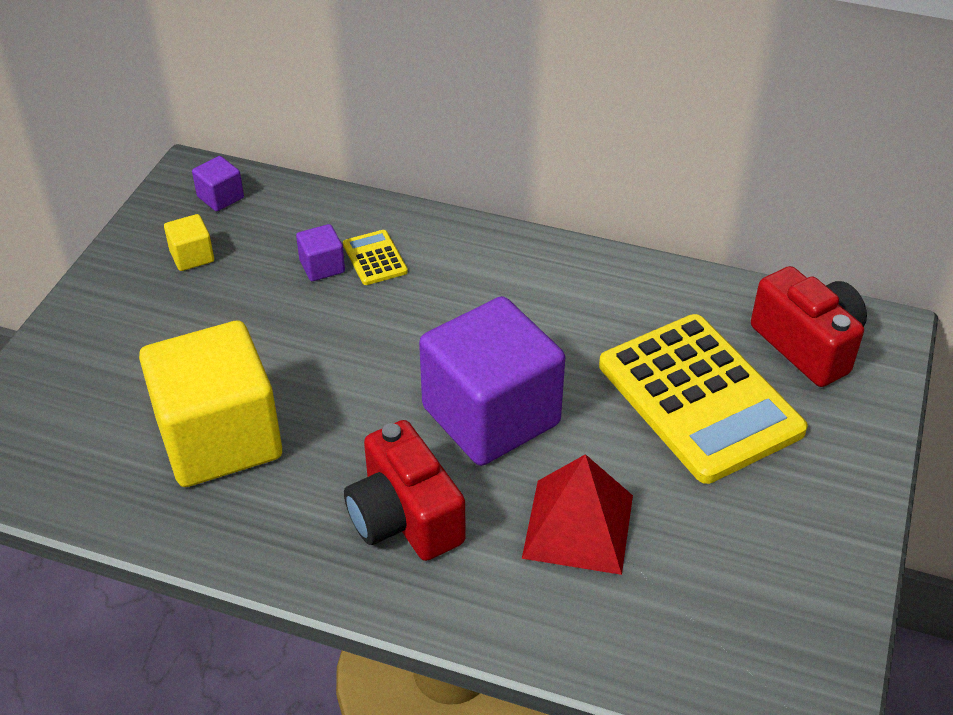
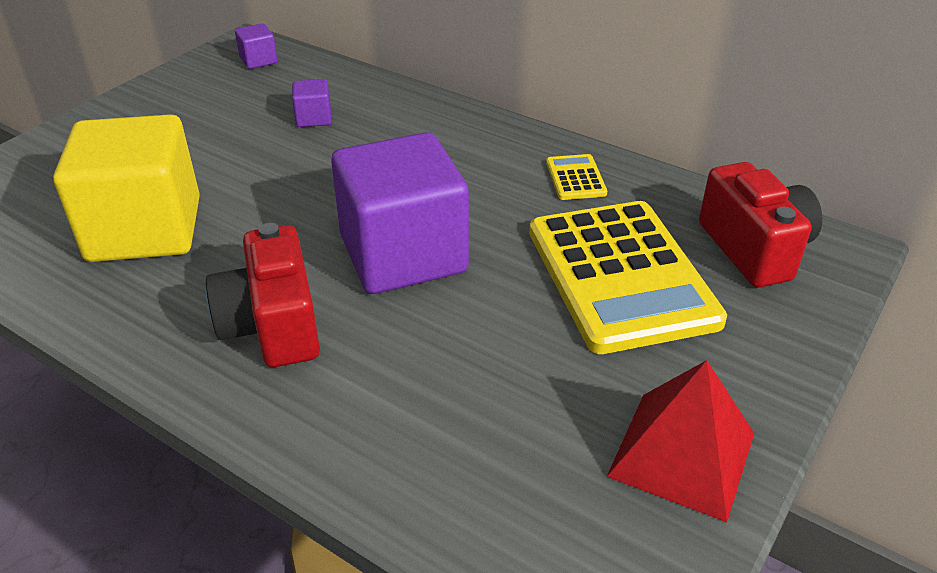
camera: 15 degrees right, 5 degrees down
yellow cube [164,214,214,271] -> none
yellow calculator [343,230,408,285] -> yellow calculator moved to [546,154,607,200]
red pyramid [522,454,633,575] -> red pyramid moved to [607,360,754,522]

